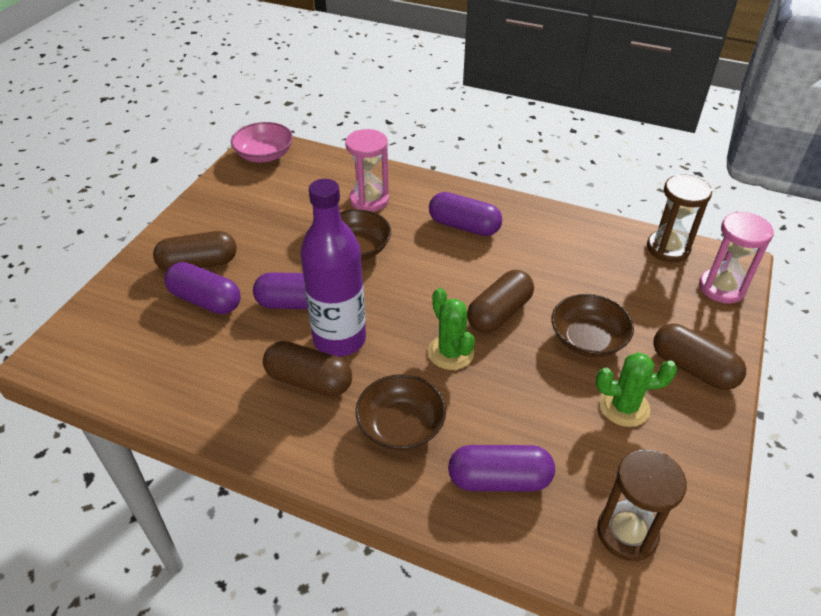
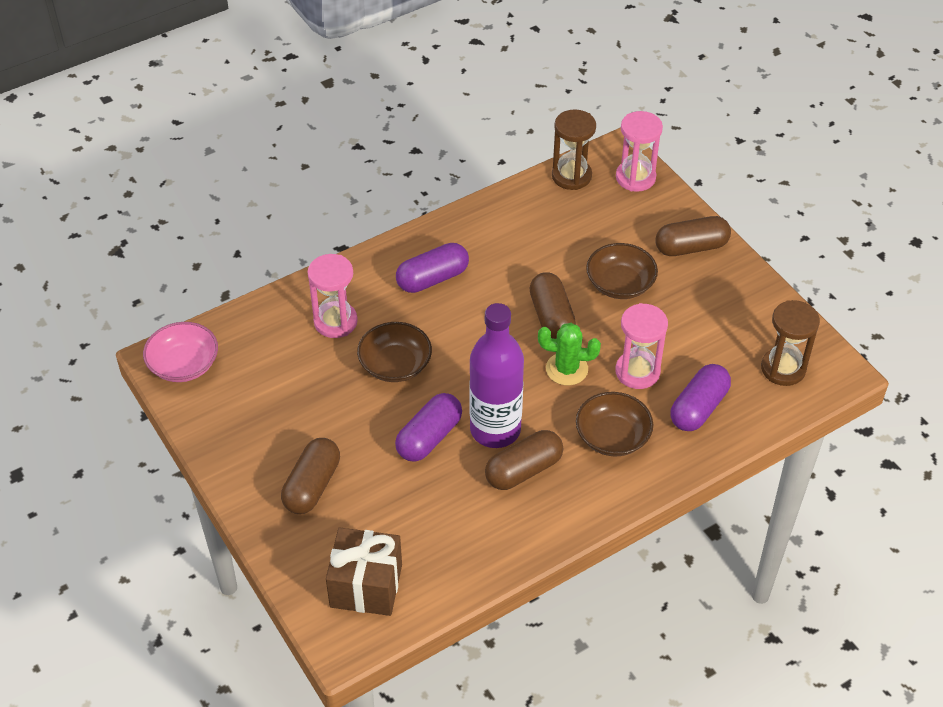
camera: 55 degrees left, 5 degrees up
purple capsule [164,262,241,314] -> none
green cactus [596,352,677,427] -> none
none -> brown gift [326,528,402,616]
none -> pink hourglass [615,303,668,389]

